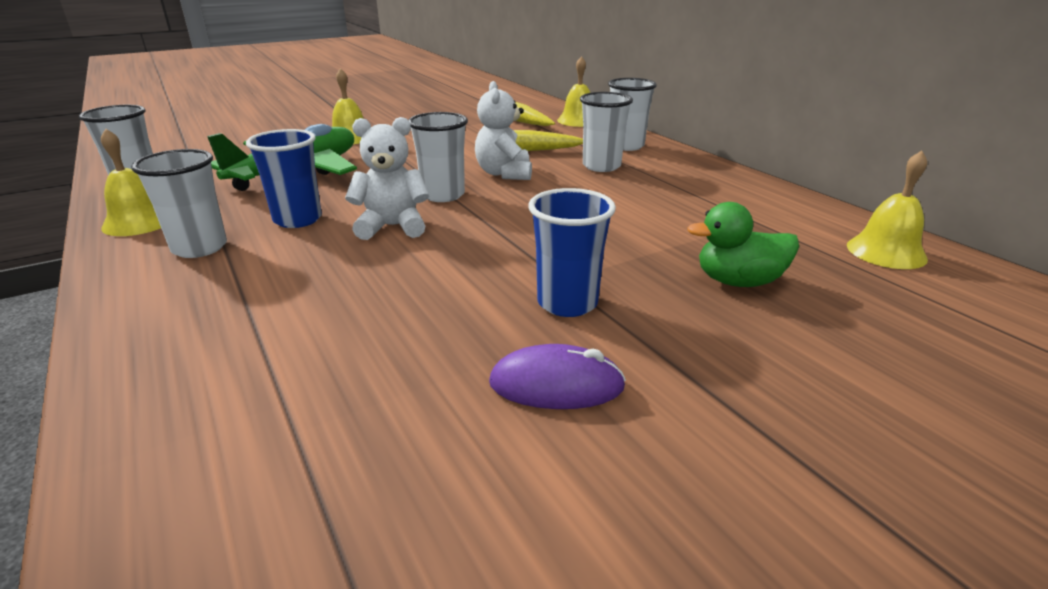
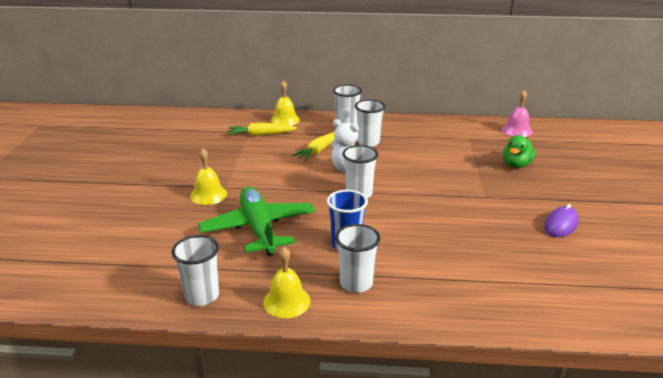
camera: 55 degrees left, 0 degrees up
white teddy bear [345,117,429,240] -> none
blue cup [528,188,616,317] -> none
yellow bell [847,151,928,269] -> pink bell [502,90,533,137]

